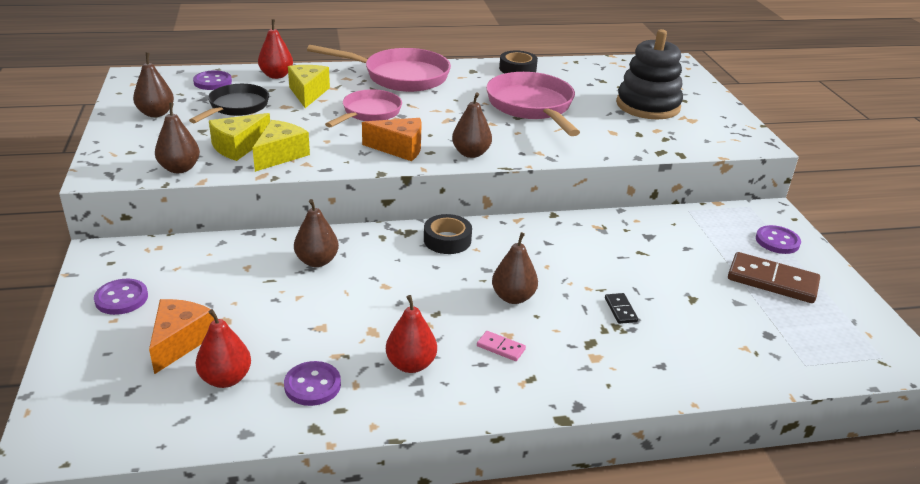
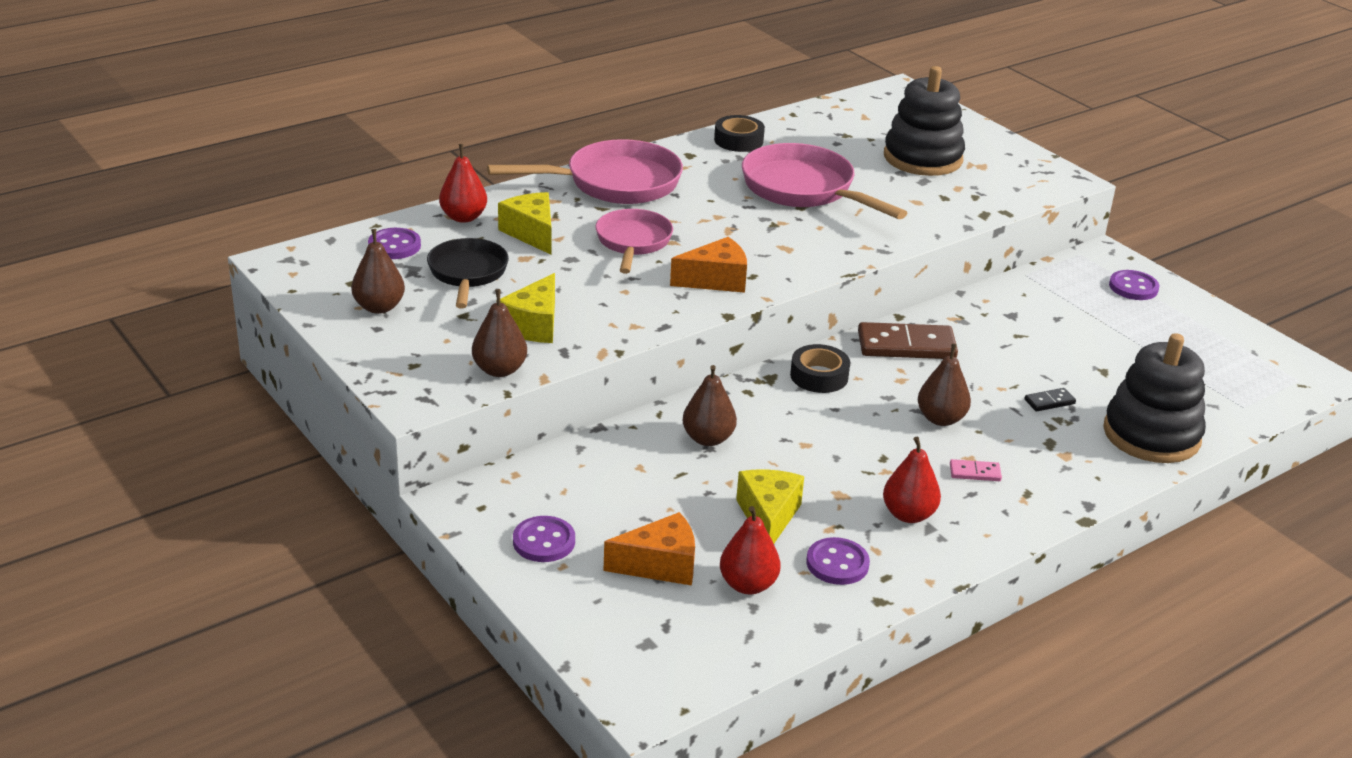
camera: 25 degrees left, 0 degrees up
orange cheese [149,299,214,374] -> orange cheese turned 90 degrees clockwise [604,512,695,585]
yellow cheese [252,120,310,172] -> yellow cheese moved to [736,469,804,544]
brown pear [452,93,492,158] -> none
black domino [605,293,638,324] -> black domino turned 75 degrees counterclockwise [1024,388,1076,412]
brown domino [728,252,820,303] -> brown domino moved to [858,322,958,359]
none -> black stacking toy [1103,333,1206,463]

